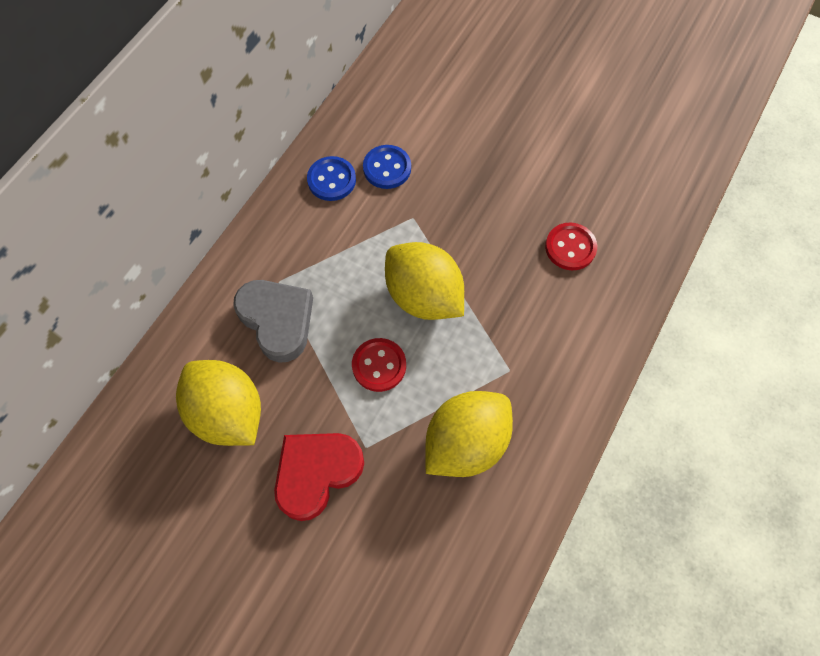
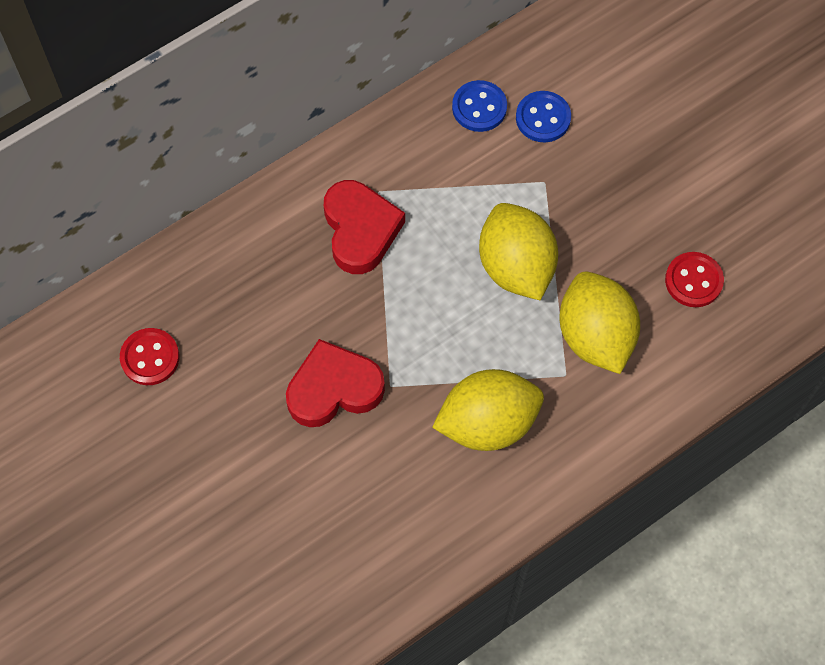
camera: 25 degrees right, 0 degrees up
yellow lemon [176,360,261,446] -> yellow lemon moved to [560,271,640,374]
grey heart [233,280,313,363] -> red heart [324,180,405,274]
red button [352,338,406,392] -> red button moved to [120,328,179,385]

